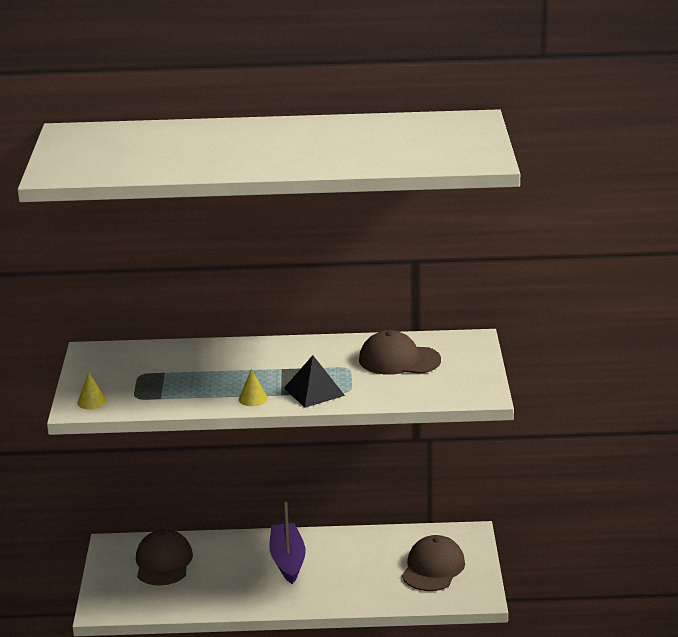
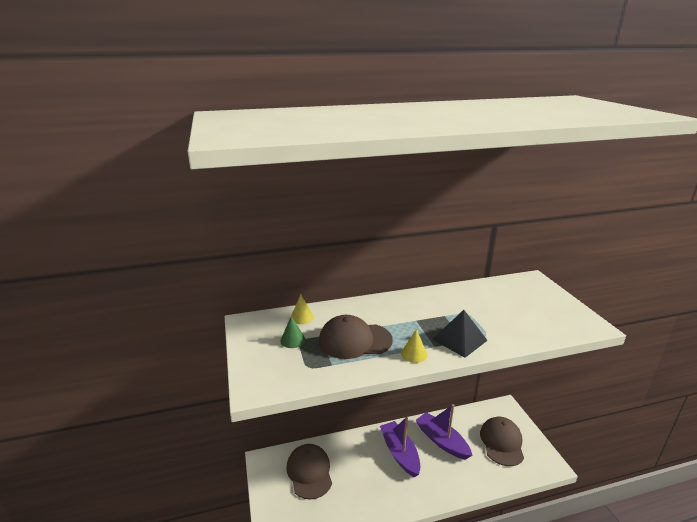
camera: 15 degrees left, 0 degrees up
yellow cone [77,372,107,409] -> yellow cone moved to [291,295,314,324]
brown cap [359,330,441,375] -> brown cap moved to [319,315,393,359]
none -> green cone [280,316,305,348]
none -> purple boat [416,404,473,460]

